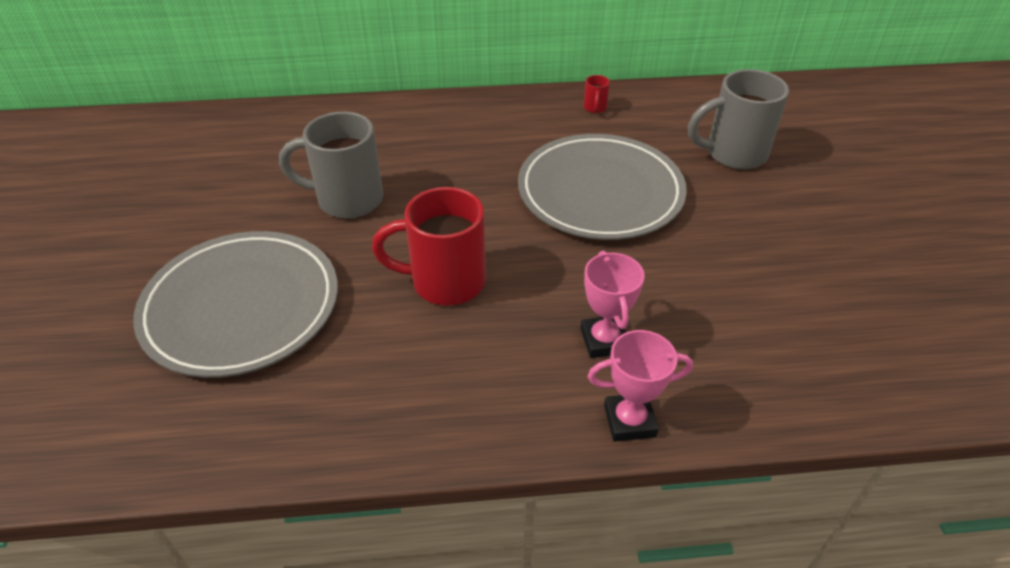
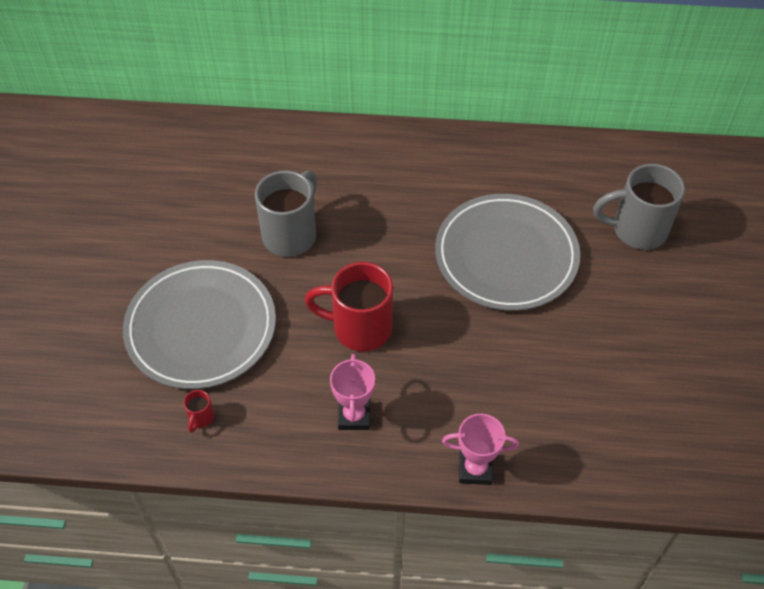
camera: 10 degrees right, 10 degrees up
grey mug [279,112,383,218] -> grey mug turned 105 degrees clockwise [255,170,317,257]
pink trophy [580,251,645,358] -> pink trophy moved to [330,354,375,430]
red mug [584,75,610,113] -> red mug moved to [184,390,214,433]

